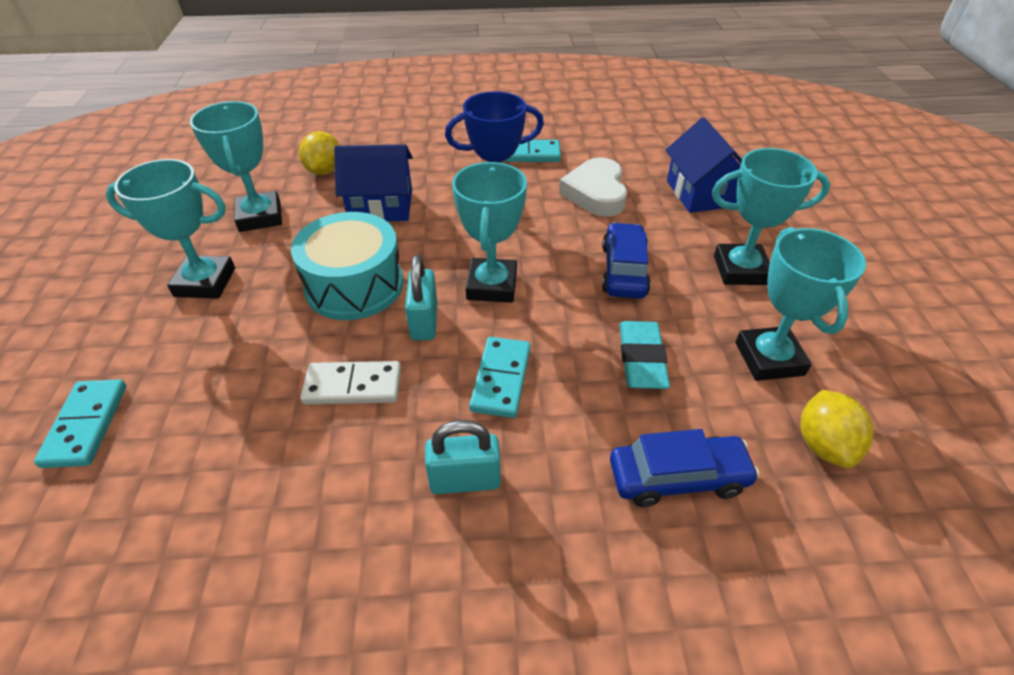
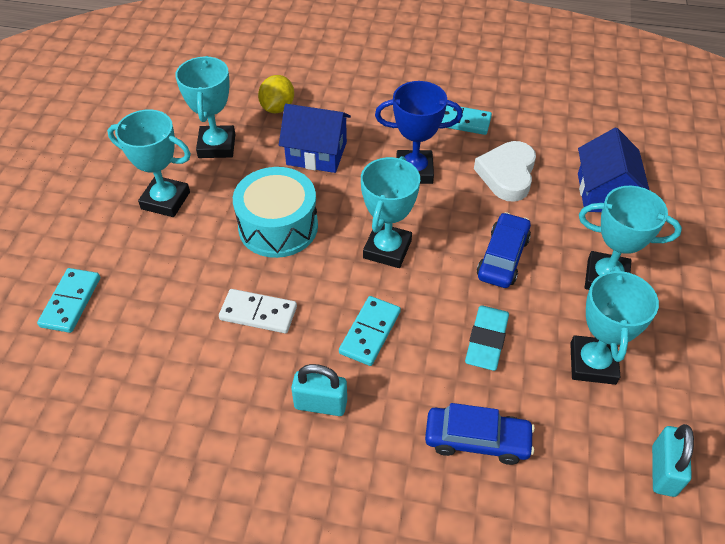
camera: 15 degrees right, 5 degrees up
turquoise padlock [405,255,438,340] -> turquoise padlock moved to [652,424,694,497]
yellow lemon [801,390,874,468] -> none

